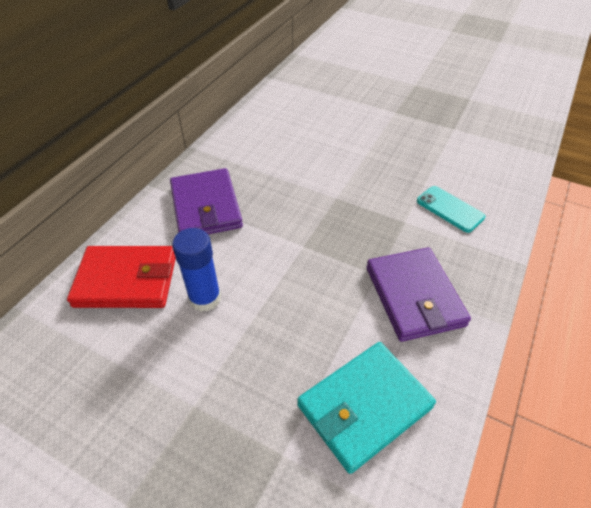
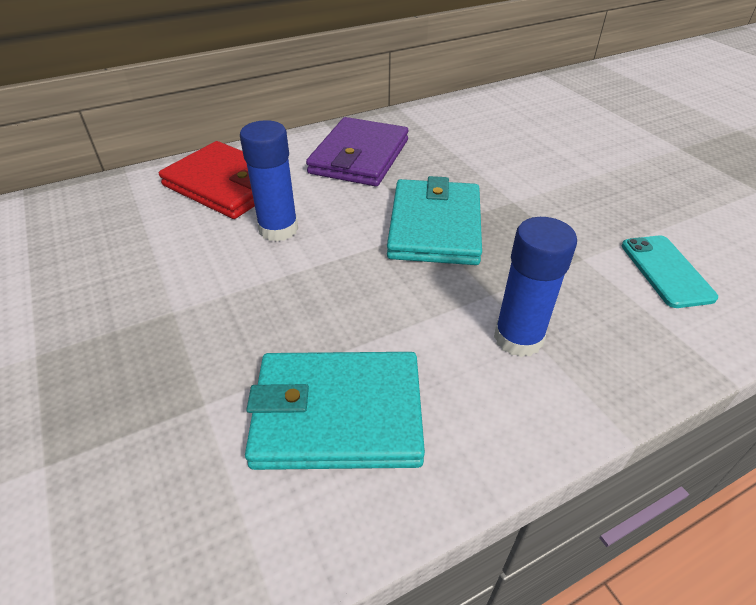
camera: 35 degrees right, 5 degrees down
purple wallet [366,248,471,342] -> blue glue stick [494,217,577,357]
none -> turquoise wallet [387,176,482,265]

